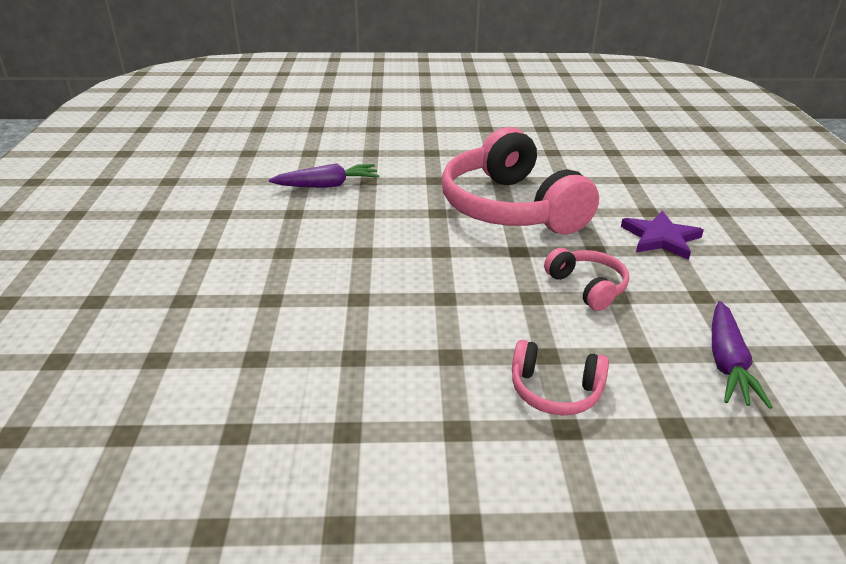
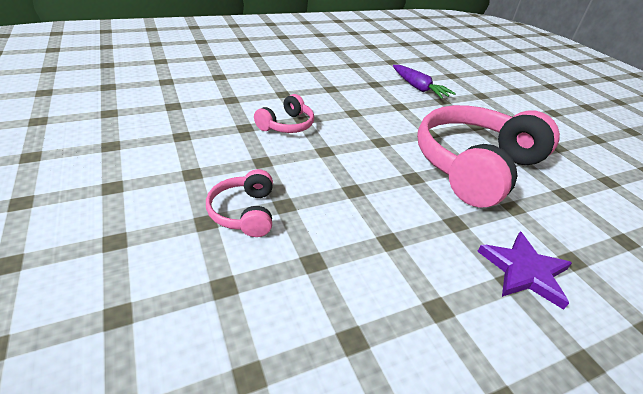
camera: 65 degrees right, 5 degrees up
pink headphones [544,248,629,311] -> pink headphones moved to [254,94,314,133]
purple carrot [712,301,773,409] -> none

